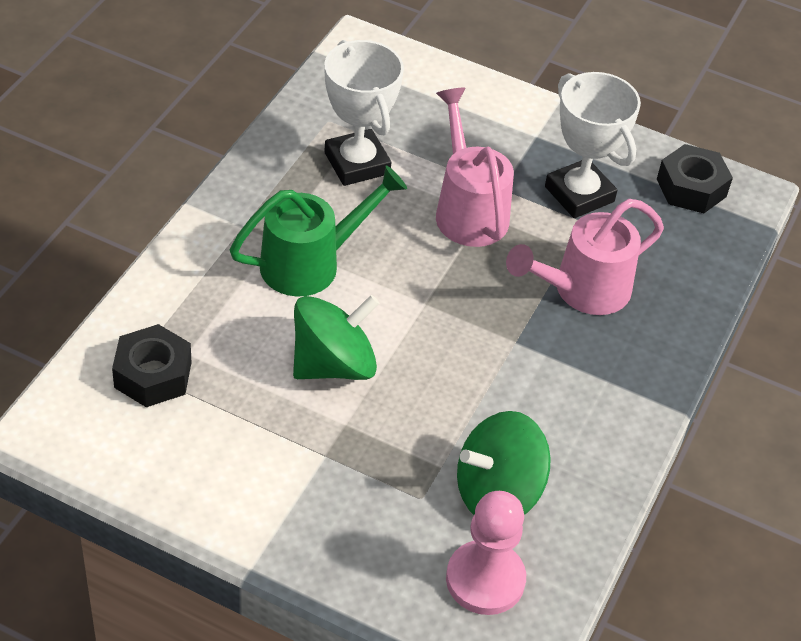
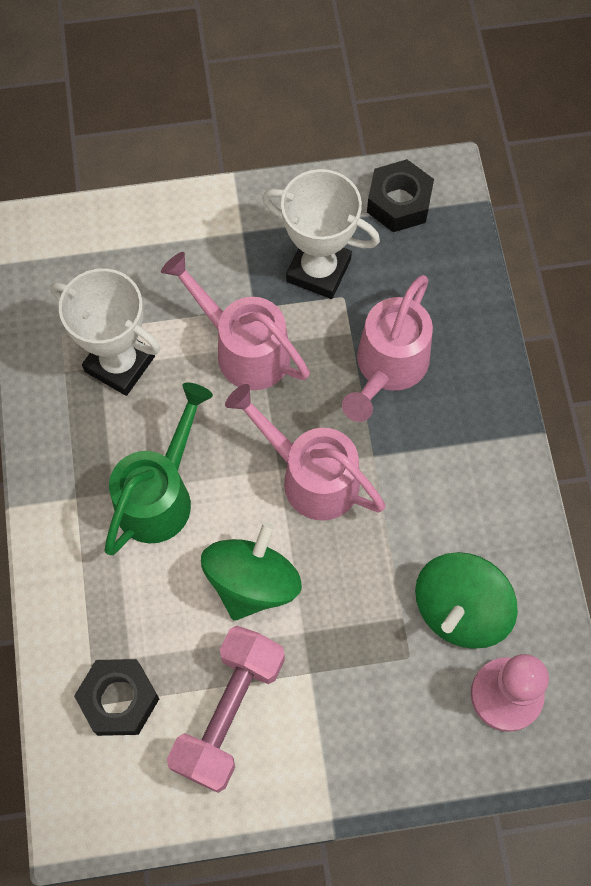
camera: 30 degrees left, 20 degrees up
none -> pink dumbbell [167,625,285,793]
none -> pink watering can [225,384,386,521]

